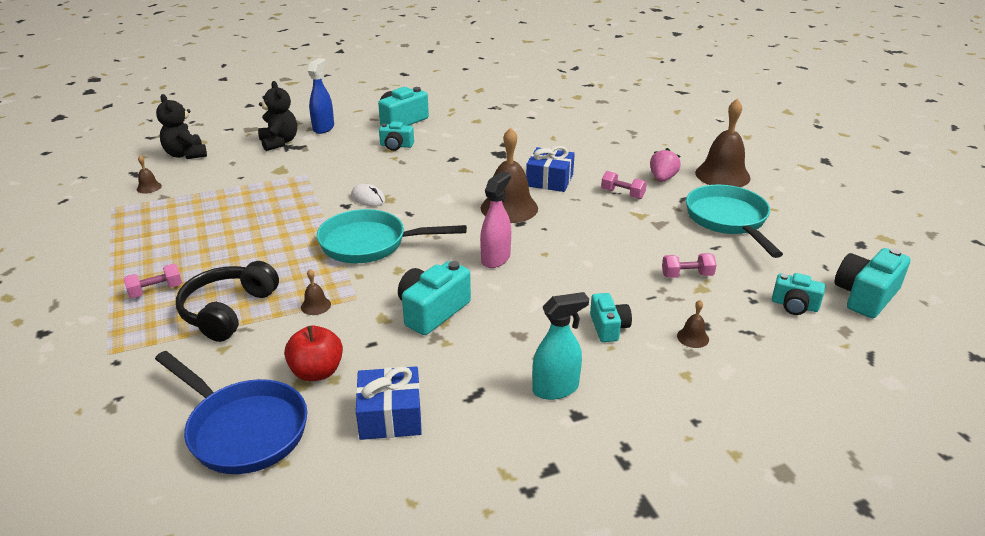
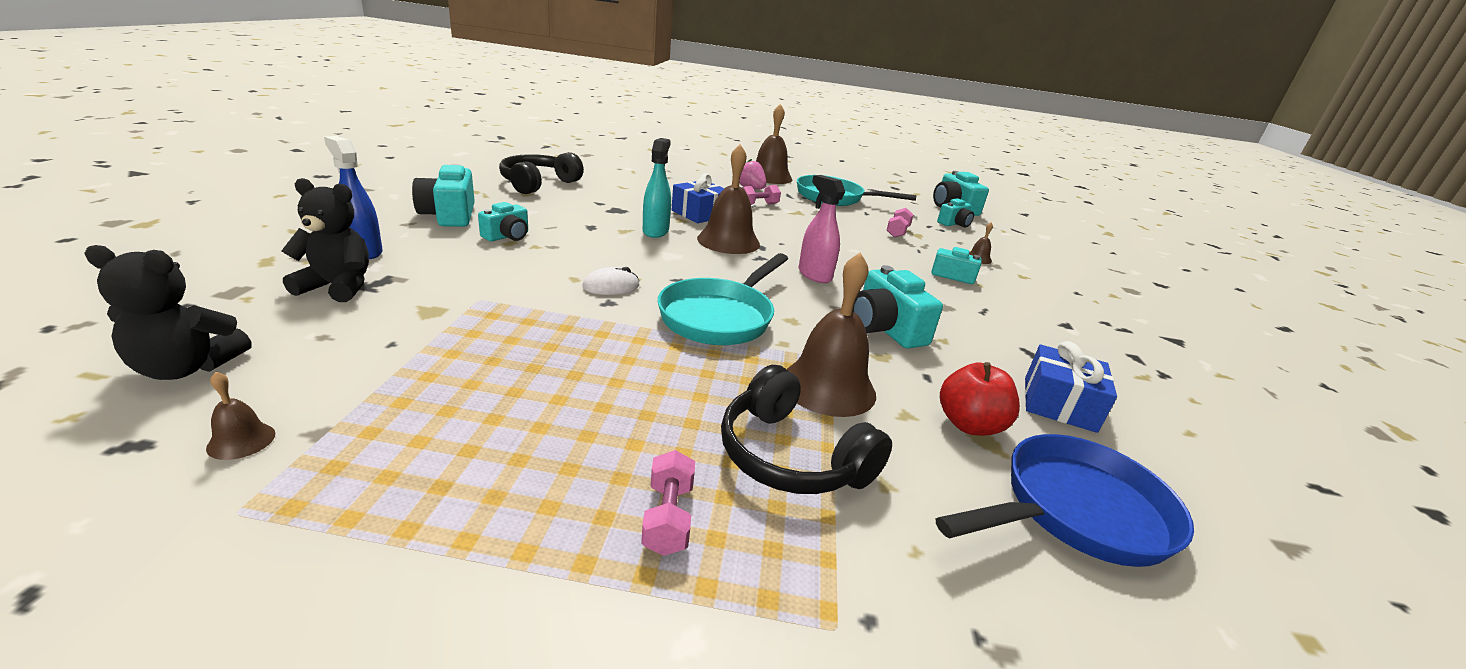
camera: 65 degrees left, 5 degrees down
brown bell [301,269,331,315] -> brown bell [787,253,876,417], size x2.33
turquoise spray bottle [532,292,589,400] -> turquoise spray bottle moved to [643,138,671,238]
none -> black headphones [499,152,584,194]

